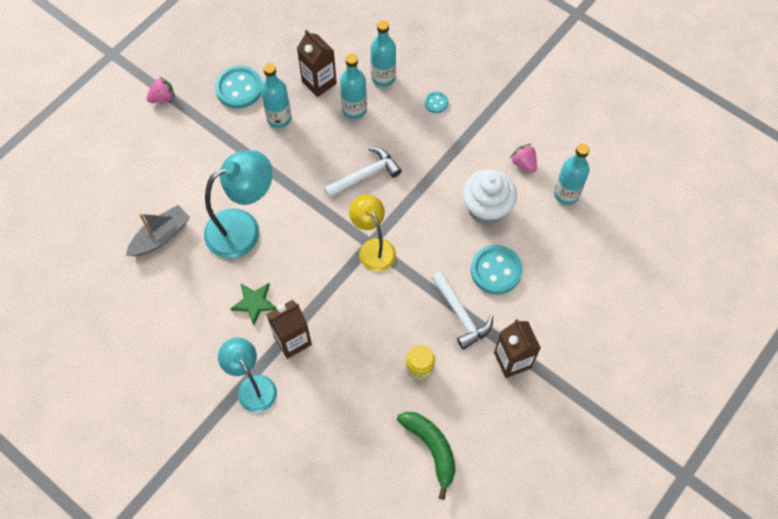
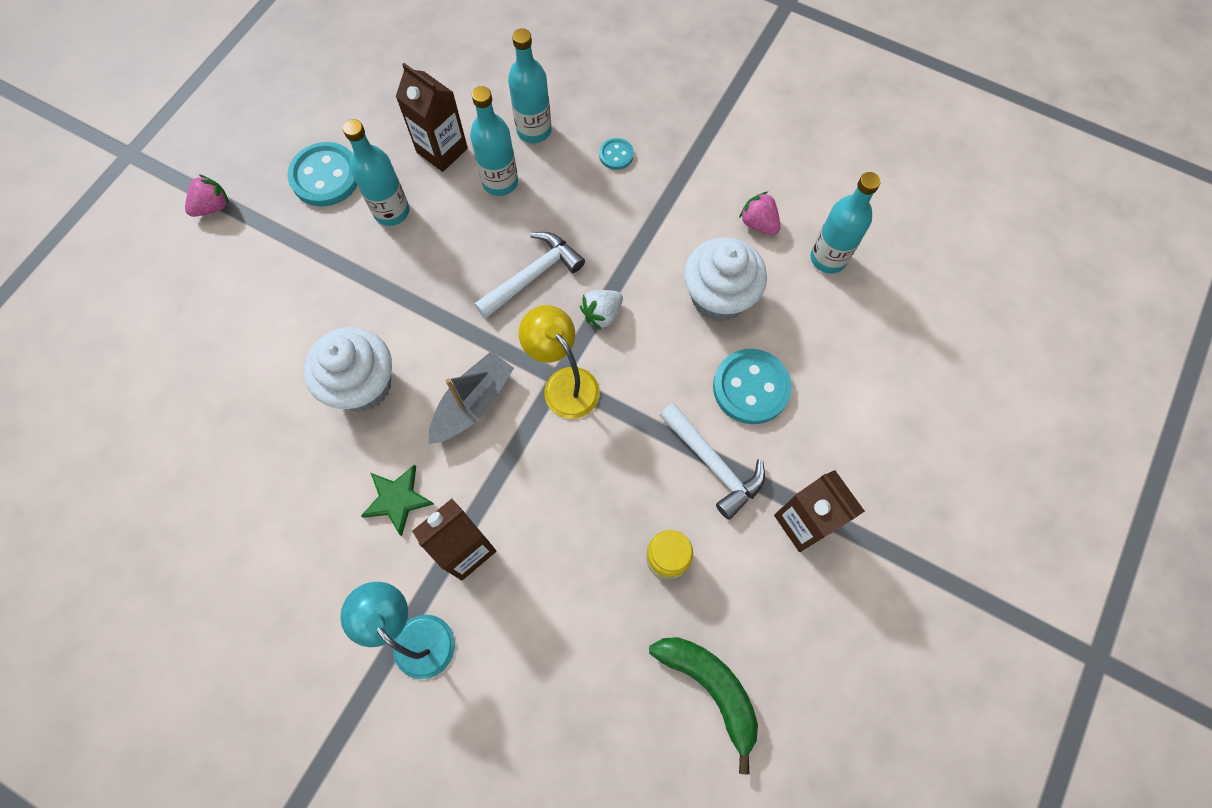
camera: 10 degrees left, 5 degrees up
grey boat [126,205,190,256] -> grey boat moved to [429,351,514,444]
turquoise lamp [204,150,273,259] -> white cupcake [304,327,392,412]
none -> white strawberry [580,290,623,330]

